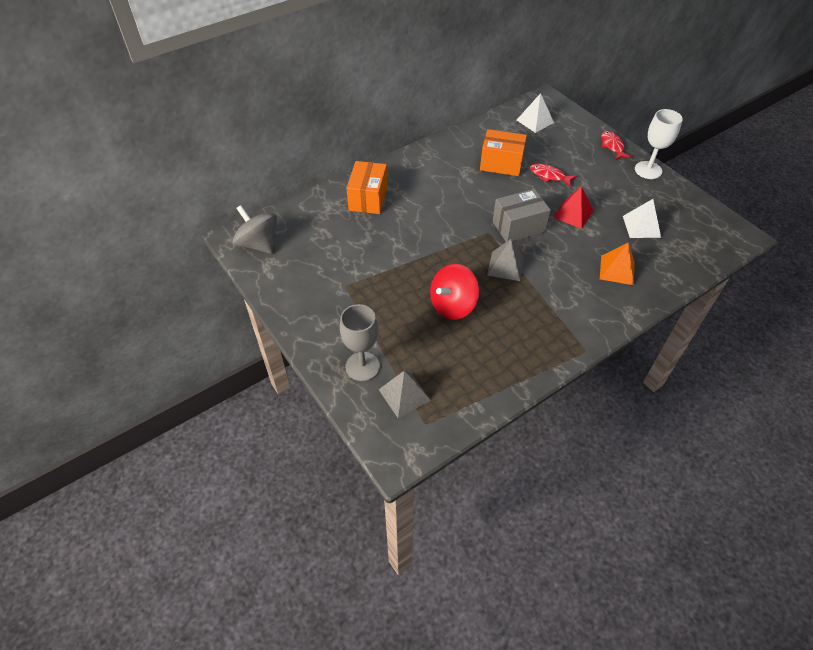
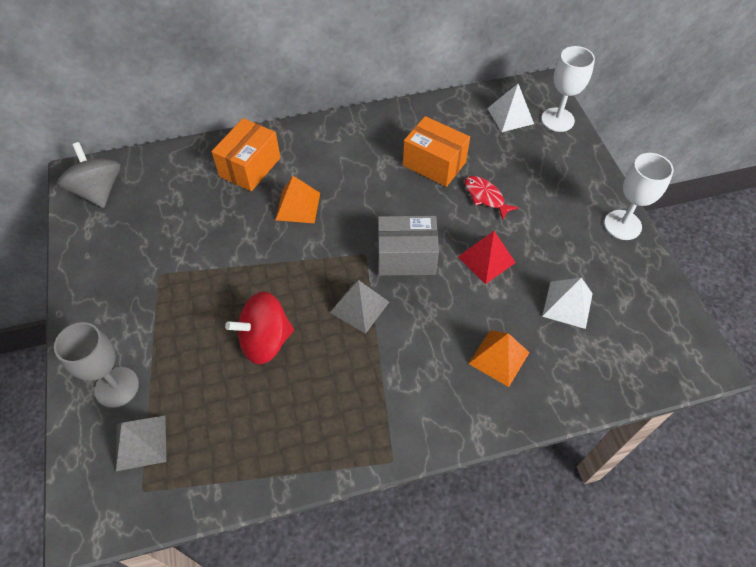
camera: 20 degrees right, 5 degrees up
red fish [602,131,631,160] -> none
none -> orange pyramid [276,176,320,223]
none -> white goblet [541,46,595,132]

